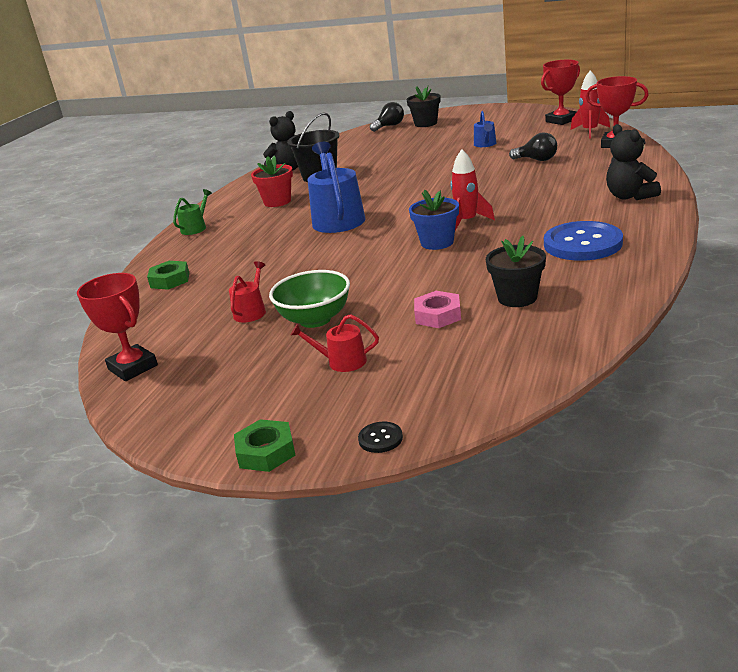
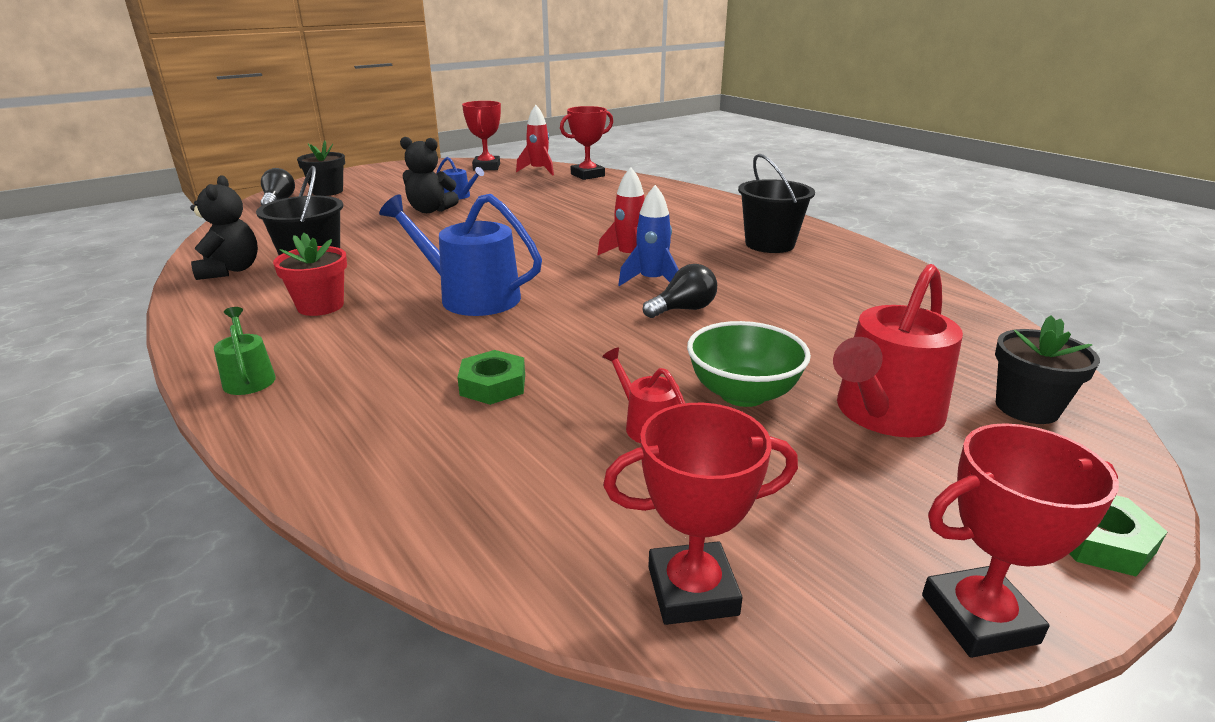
camera: 60 degrees left, 0 degrees up
green nut [147,261,189,290] -> green nut moved to [457,350,525,405]
red watering can [290,314,379,372] -> red watering can [833,264,963,437], size x2.00
black button [358,422,403,453] -> none
blue flower pot [409,190,459,250] -> blue rocket [618,185,679,286]
pink nut [414,291,461,328] -> none
black flower pot [486,236,546,307] -> black flower pot moved to [995,315,1100,424]
black light bulb [509,132,557,161] -> black light bulb moved to [643,264,717,318]
blue button [544,221,623,261] -> black bucket [738,154,815,253]
black teddy bear [606,124,661,200] -> black teddy bear moved to [400,137,459,213]
none -> red trophy [922,423,1119,658]

